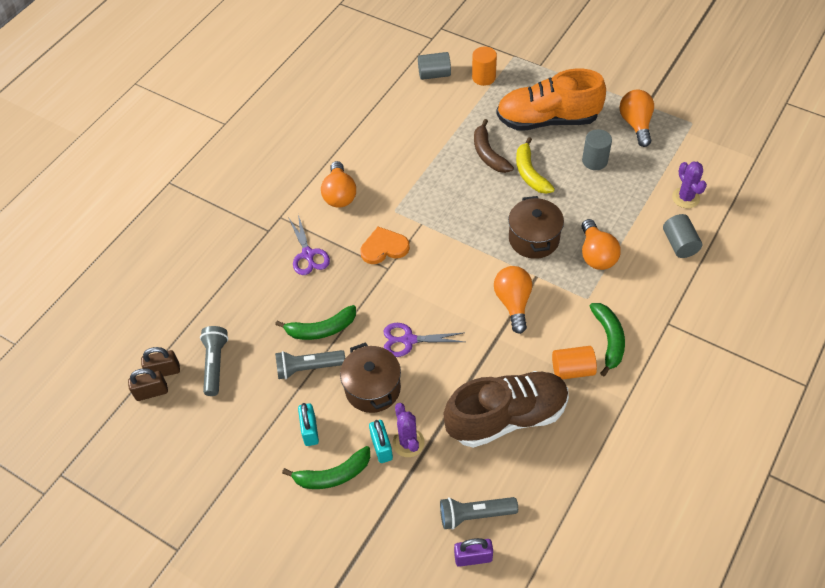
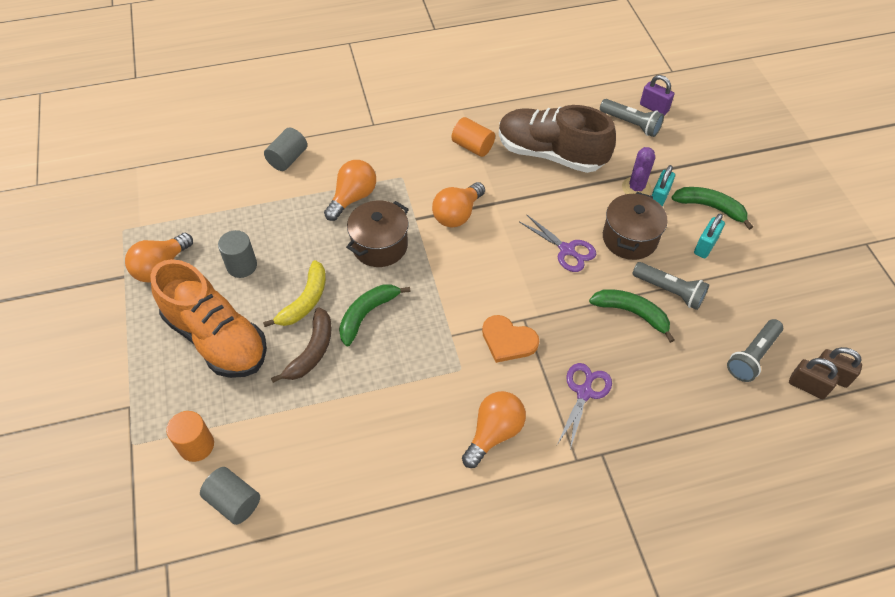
camera: 140 degrees left, 0 degrees up
green banana [589,303,625,376] -> green banana moved to [339,284,411,346]
purple cactus [672,162,707,208] -> none

